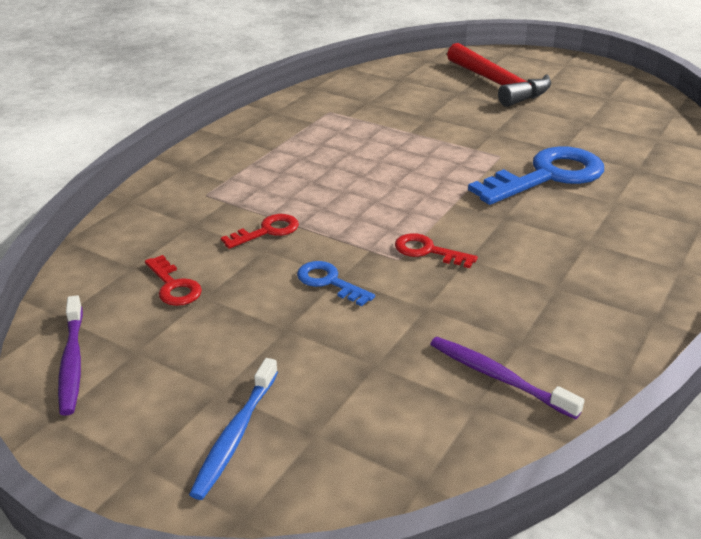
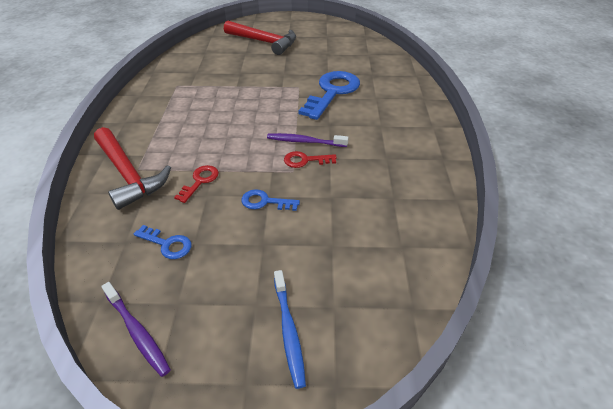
camera: 30 degrees left, 10 degrees up
red key [145,255,202,306] -> blue key [134,225,192,259]
purple toothbrush [430,337,585,419] -> purple toothbrush moved to [267,133,348,147]
none -> red hammer [94,127,171,210]

